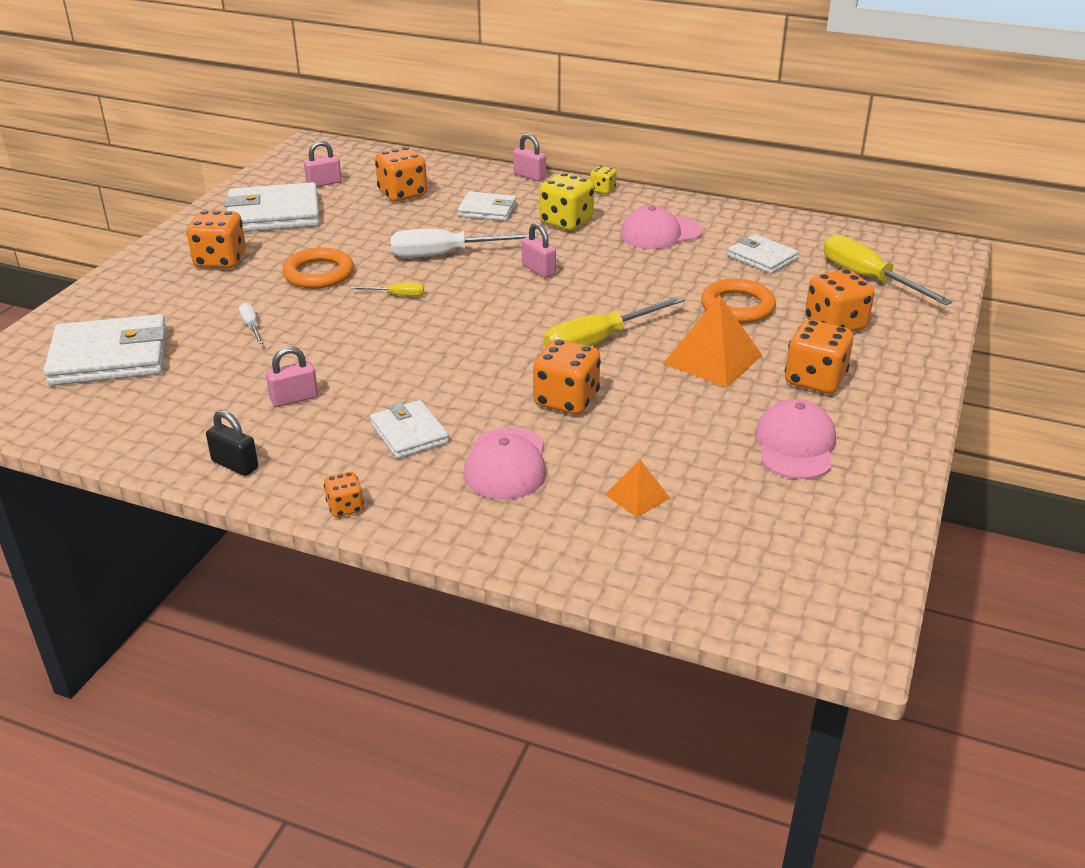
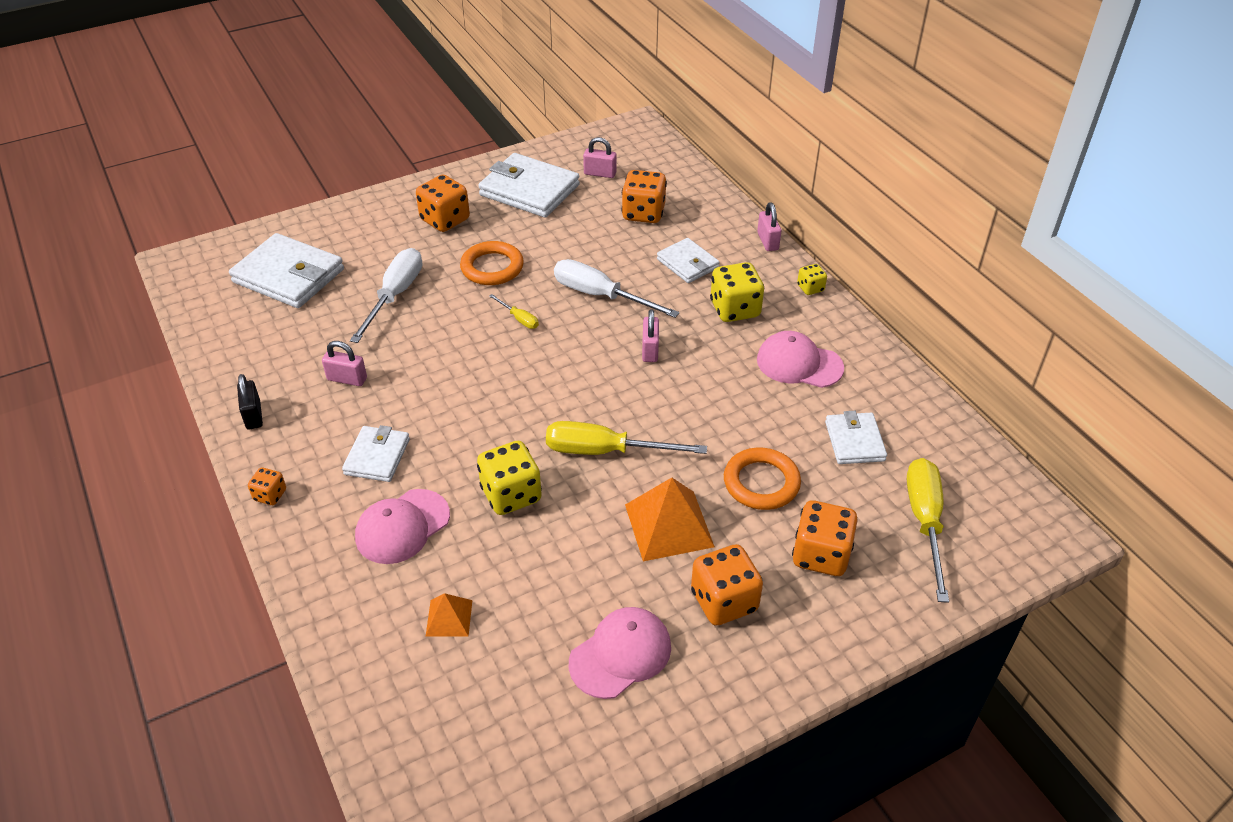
camera: 40 degrees right, 10 degrees up
white screwdriver [239,303,263,344] -> white screwdriver [350,248,422,343], size x2.11
orange dice [533,339,601,415] -> yellow dice [477,441,542,515]

